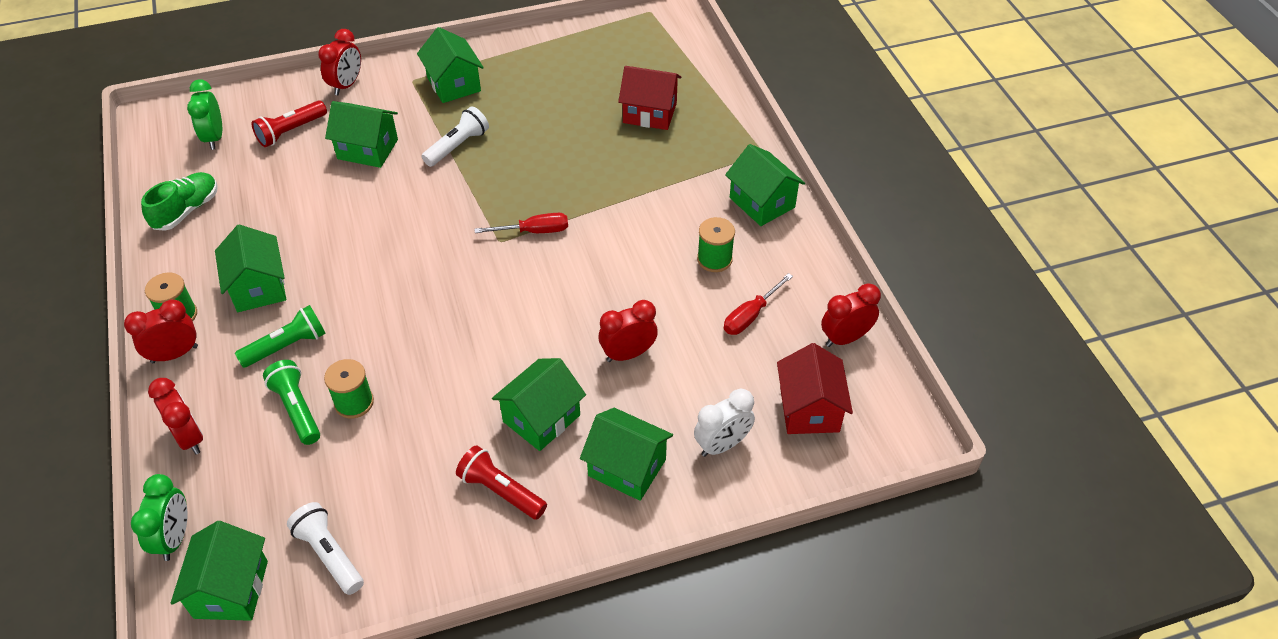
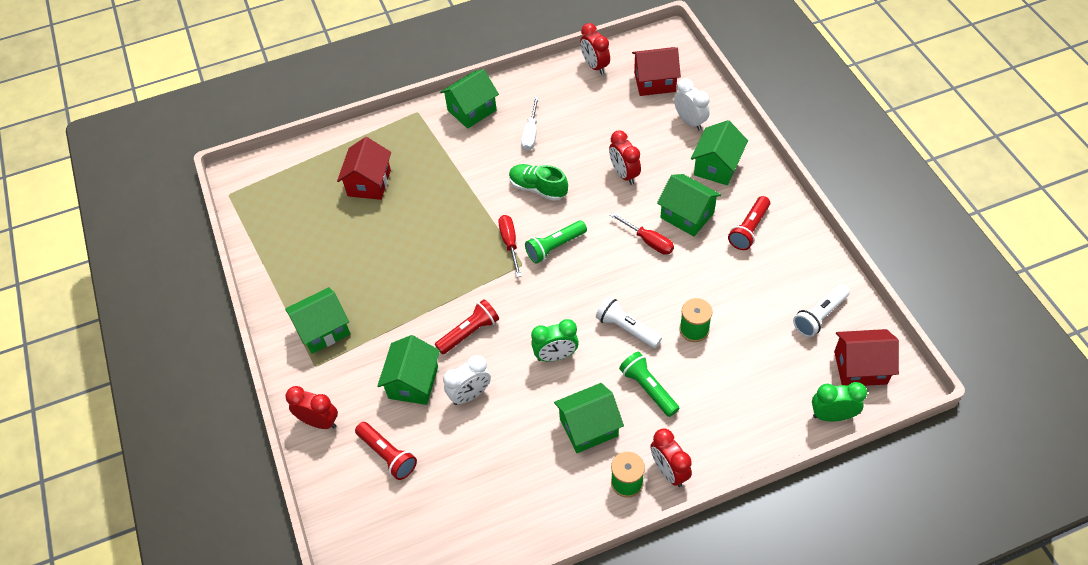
camera: 90 degrees left, 5 degrees up
green shoe [141,172,217,231] -> green shoe moved to [509,164,568,201]
red clock [148,378,203,454] -> none
green house [171,521,268,621] -> red house [834,329,899,386]
green clock [187,79,222,150] -> green clock moved to [531,319,579,362]
green flashlight [263,360,320,445] -> green flashlight moved to [525,220,587,263]
white flashlight [422,106,489,167] -> white flashlight moved to [596,296,662,349]
green spool [697,217,735,272] -> white screwdriver [521,97,539,151]
red screwdriver [724,273,793,335] -> red screwdriver moved to [610,212,674,255]
none -> red flashlight [435,299,499,355]
none -> white clock [443,355,491,405]

